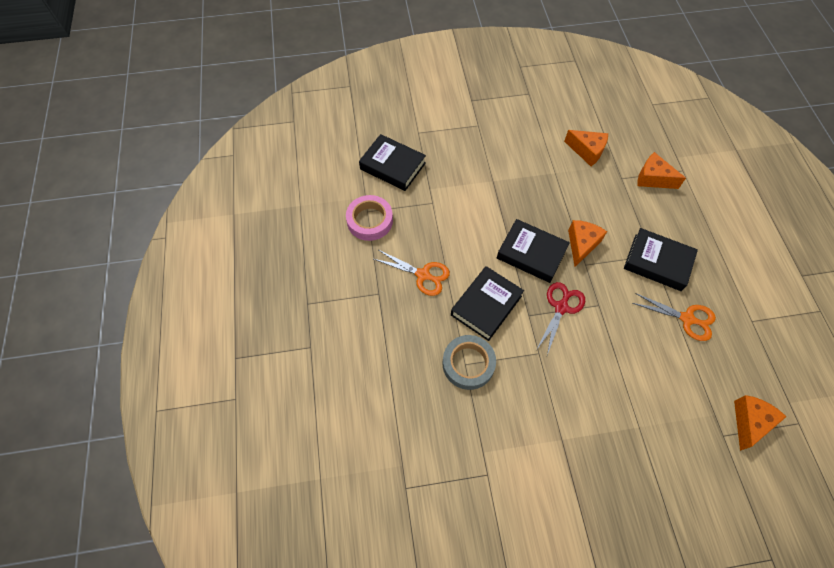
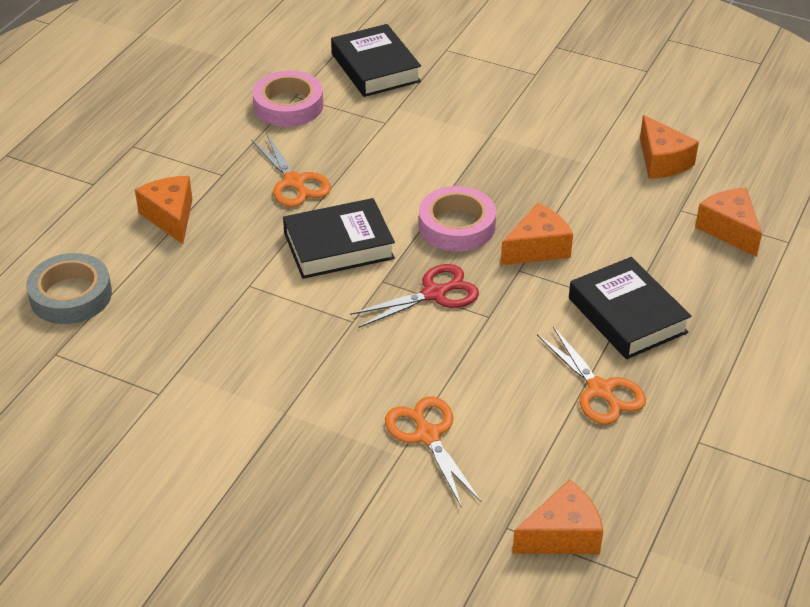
camera: 35 degrees right, 20 degrees down
grey tape [442,335,496,390] -> grey tape moved to [26,253,112,324]
black book [497,219,570,283] -> pink tape [419,186,496,251]
none -> orange cheese [135,176,192,244]
none -> orange scissors [385,397,481,508]

